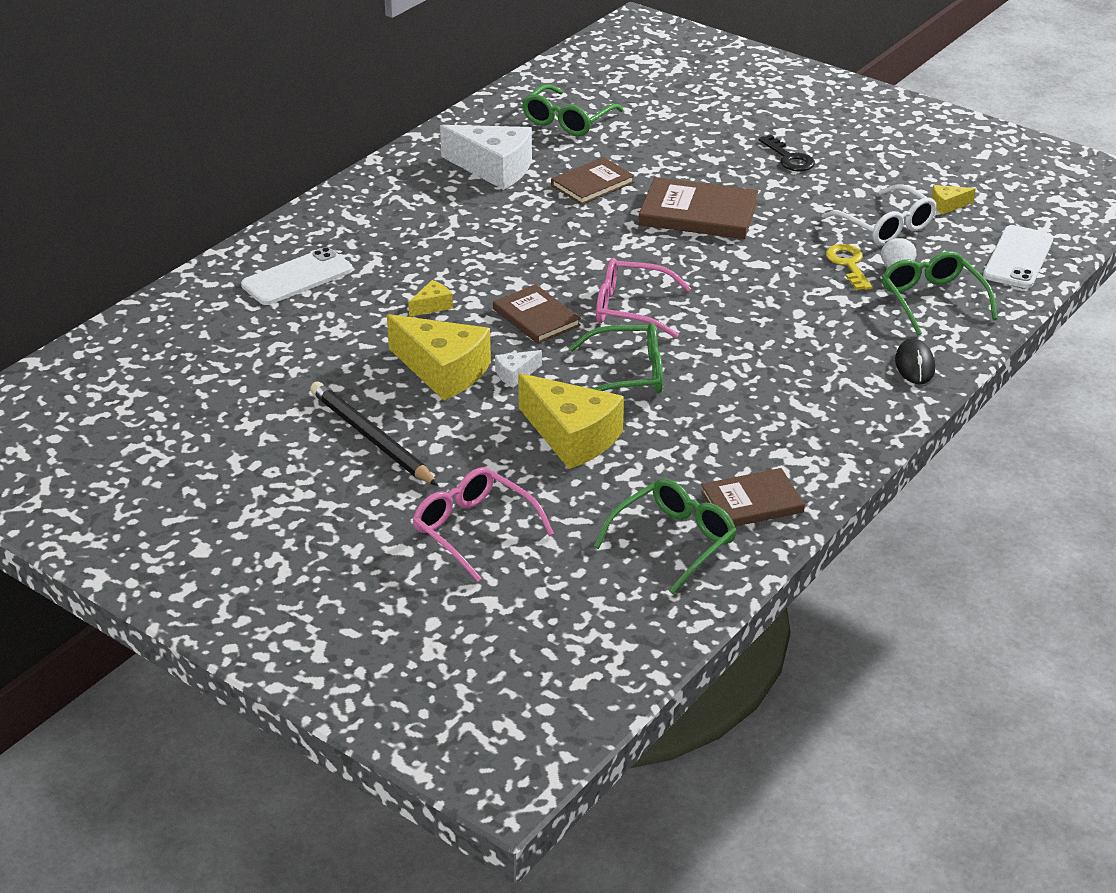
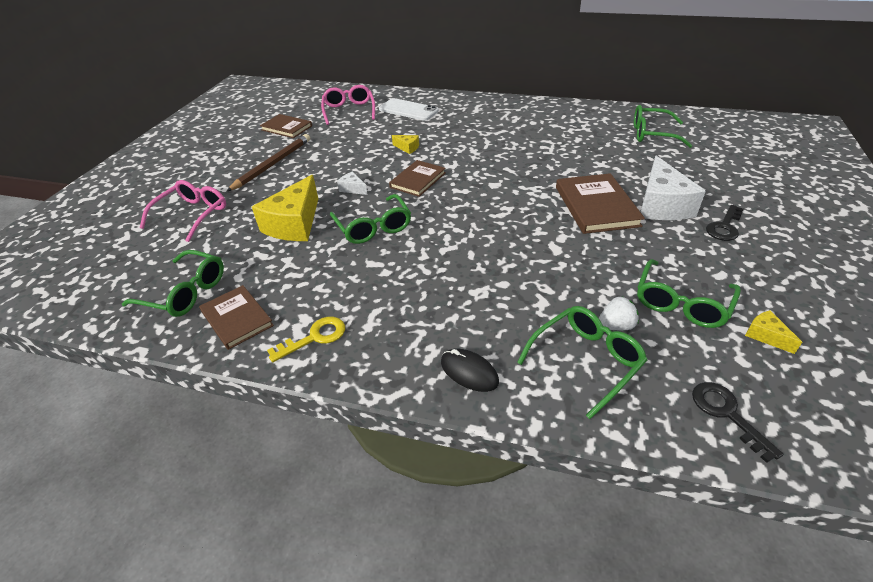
camera: 70 degrees right, 5 degrees up
black pencil [310,381,438,486] -> brown pencil [226,134,310,192]
yellow cheese [387,314,491,400] -> none
white cheese [440,125,532,190] -> white cheese moved to [641,155,706,220]
brown book [551,157,635,205] -> brown book moved to [260,114,312,138]
pink glasses [596,258,691,338] -> pink glasses moved to [321,85,375,125]
white glasses [822,184,937,245] -> green glasses [637,259,741,328]
yellow key [826,244,872,290] -> yellow key moved to [267,317,345,362]
black mouse [895,339,935,384] -> black mouse turned 60 degrees clockwise [441,349,499,392]
white phone [983,225,1054,288] -> black key [692,382,784,463]

